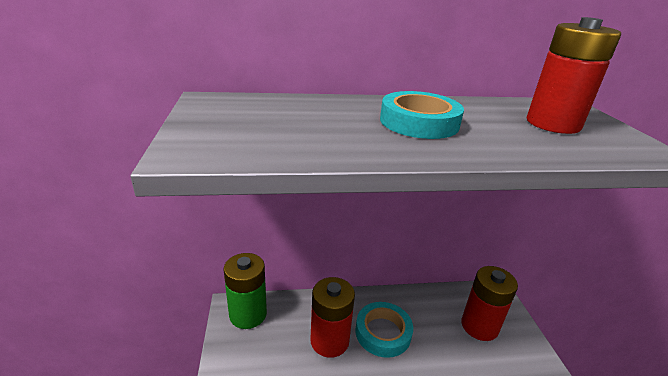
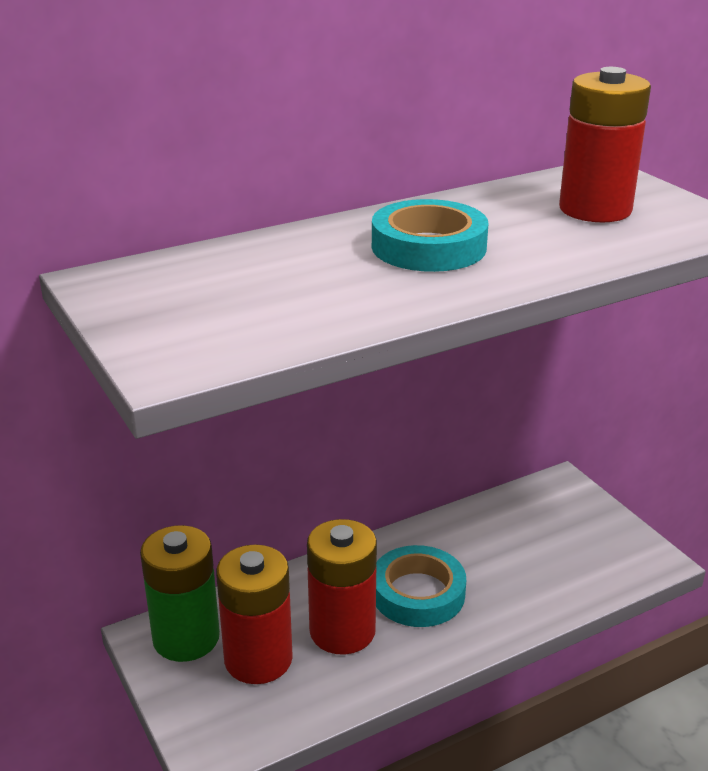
camera: 20 degrees left, 0 degrees up
red battery [461,266,518,341] -> red battery moved to [216,544,293,684]

